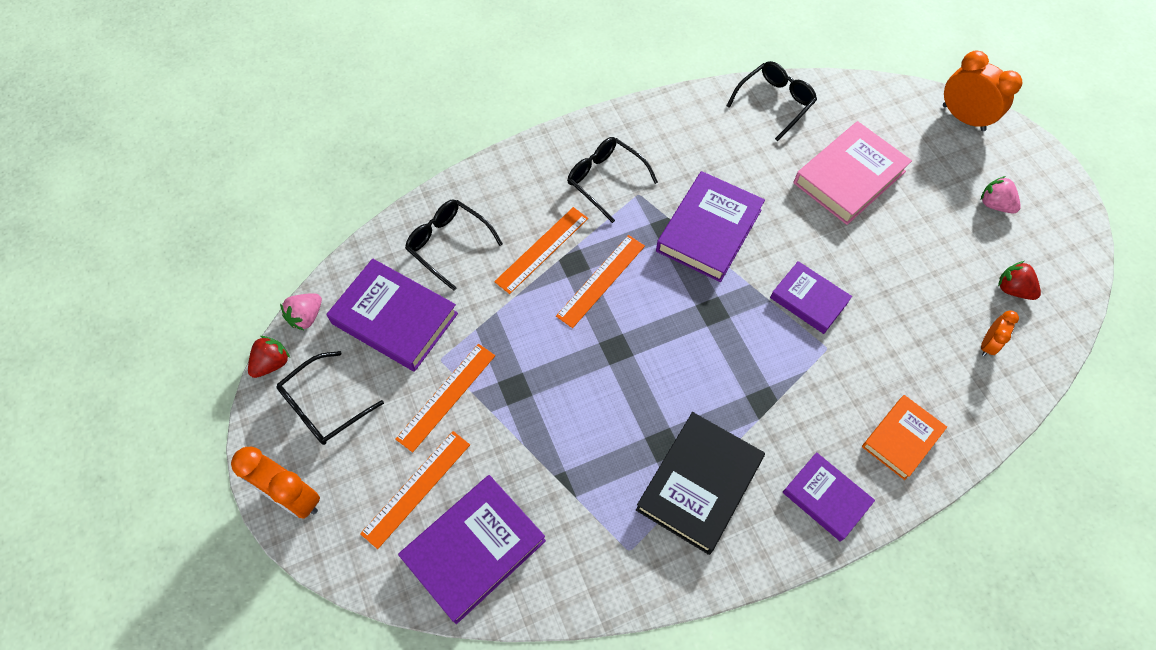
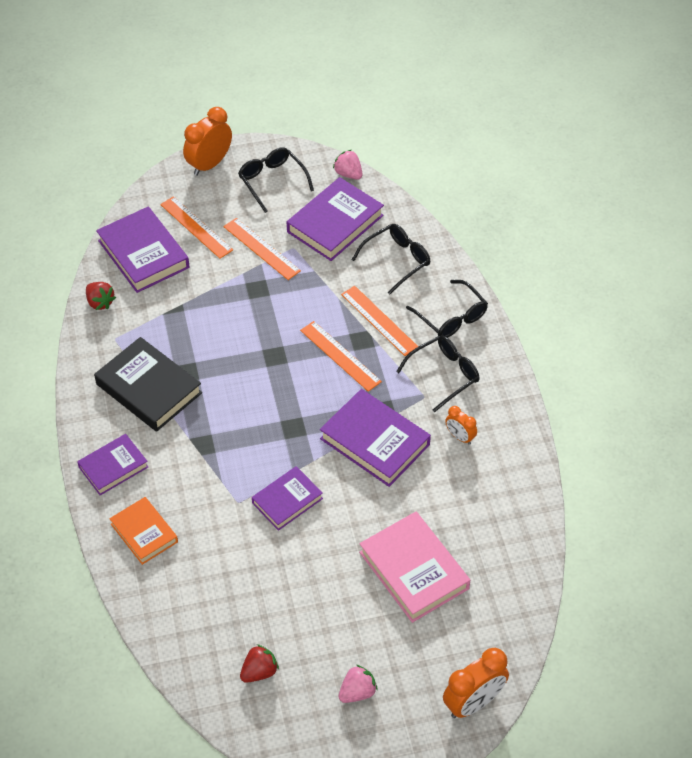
camera: 100 degrees right, 10 degrees down
red strawberry [248,336,290,378] -> red strawberry moved to [86,282,116,310]
black glasses [727,61,817,141] -> black glasses moved to [406,280,488,337]
orange clock [981,310,1019,357] -> orange clock moved to [445,406,477,445]

